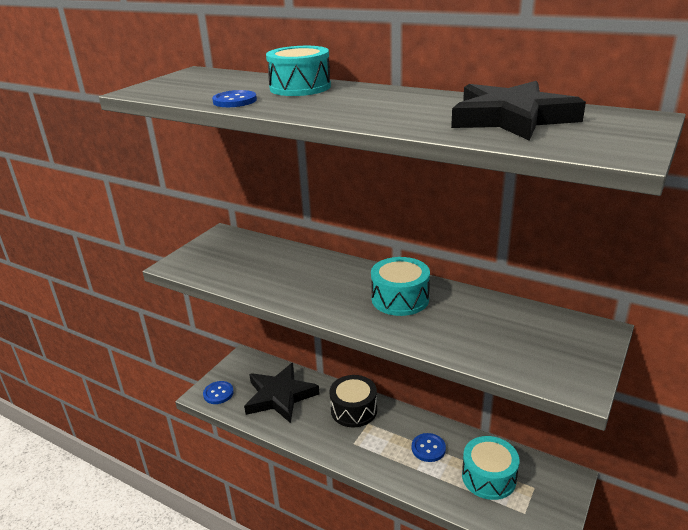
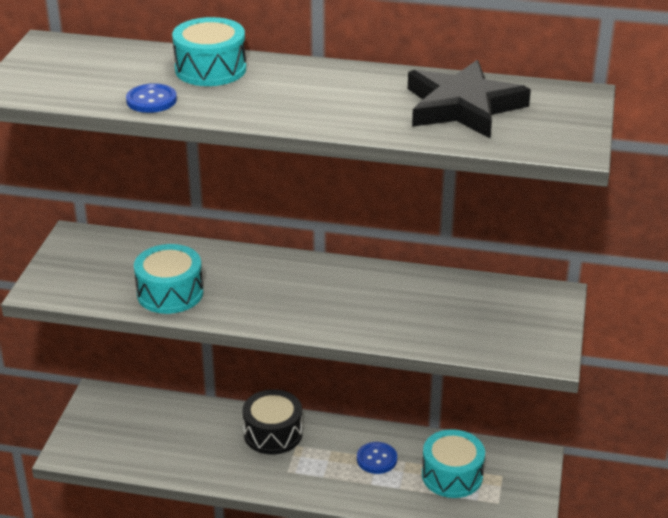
camera: 20 degrees left, 5 degrees up
blue button [203,381,234,404] -> none
black star [244,363,320,423] -> none
turquoise drum [371,257,430,316] -> turquoise drum moved to [134,244,203,314]

